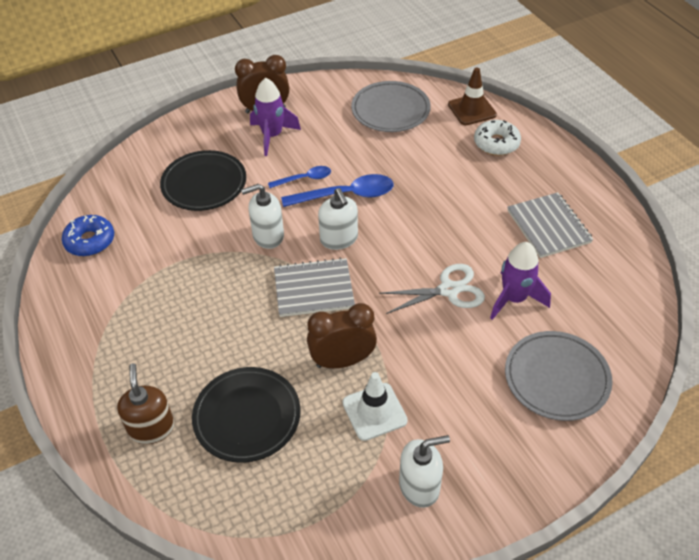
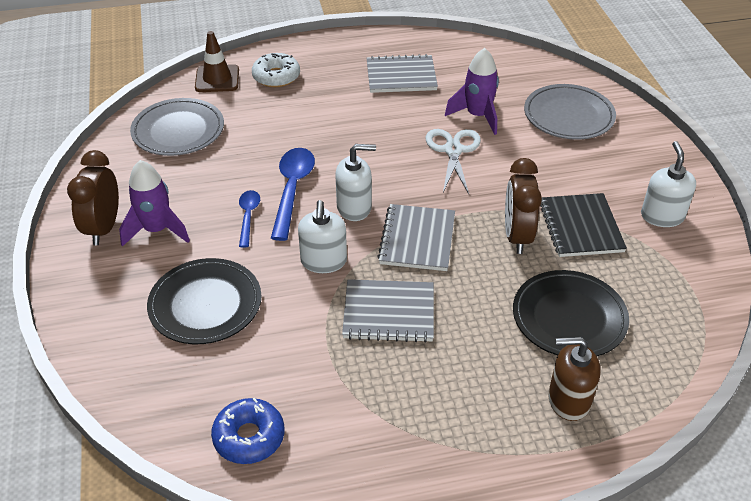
camera: 75 degrees left, 5 degrees down
white traffic cone [343,372,408,441] -> black notebook [540,193,627,257]
none -> grey notebook [342,279,434,343]

